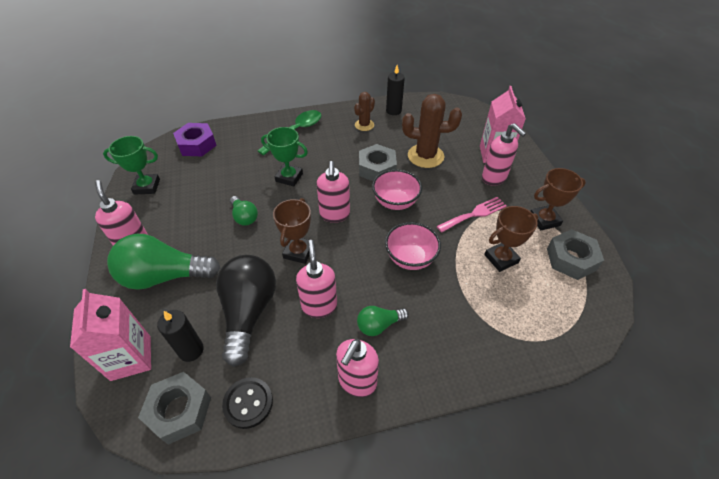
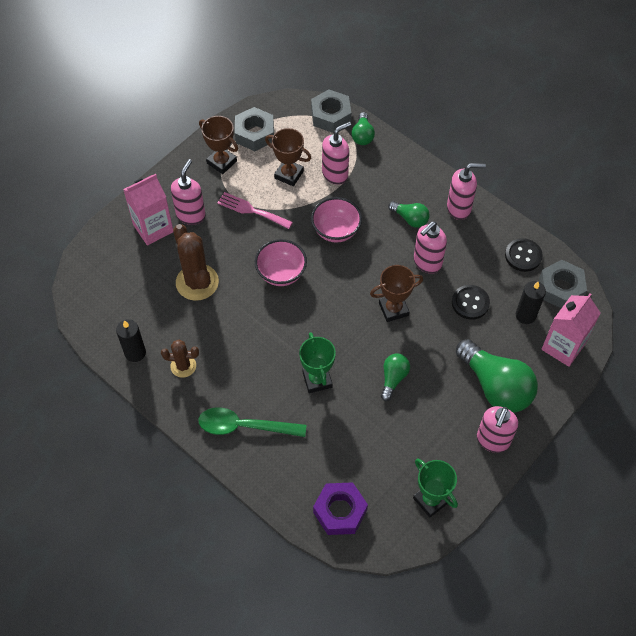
camera: 125 degrees left, 10 degrees up
black light bulb [216,255,276,367] -> black button [452,285,490,320]
pink soap dispenser [316,161,350,223] -> pink soap dispenser moved to [322,122,351,185]
grey nut [359,144,397,181] -> grey nut moved to [311,89,351,133]
none -> green light bulb [351,112,375,145]

